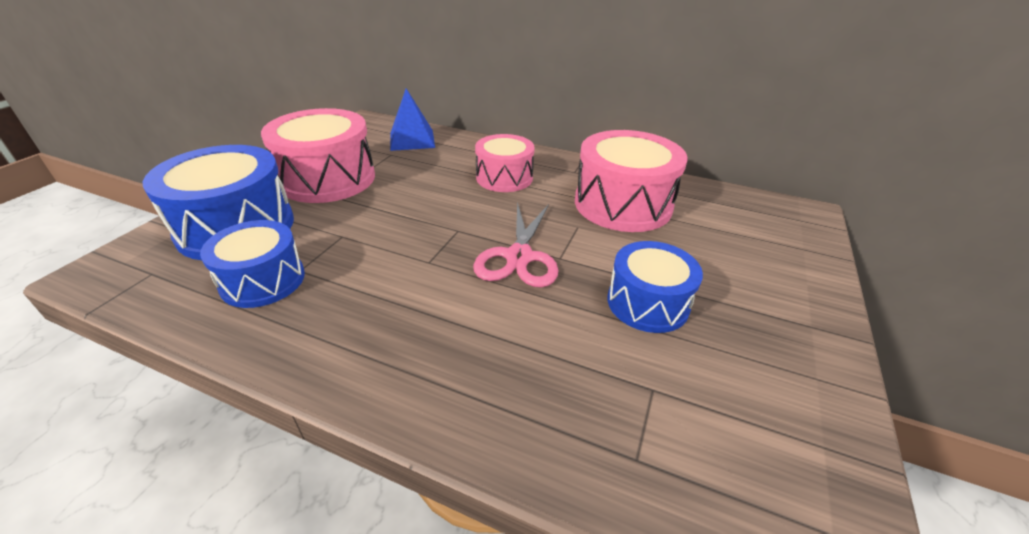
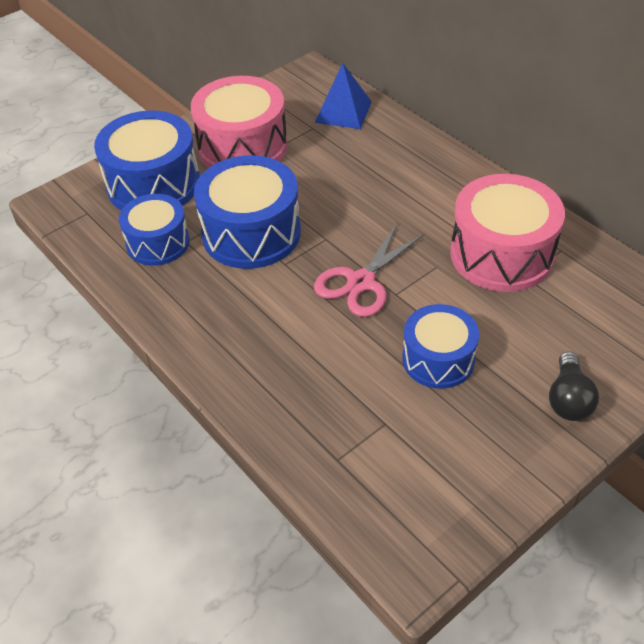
camera: 30 degrees right, 10 degrees up
pink drum [475,134,535,192] -> none
none -> blue drum [194,155,301,269]
none -> black light bulb [549,351,599,421]

